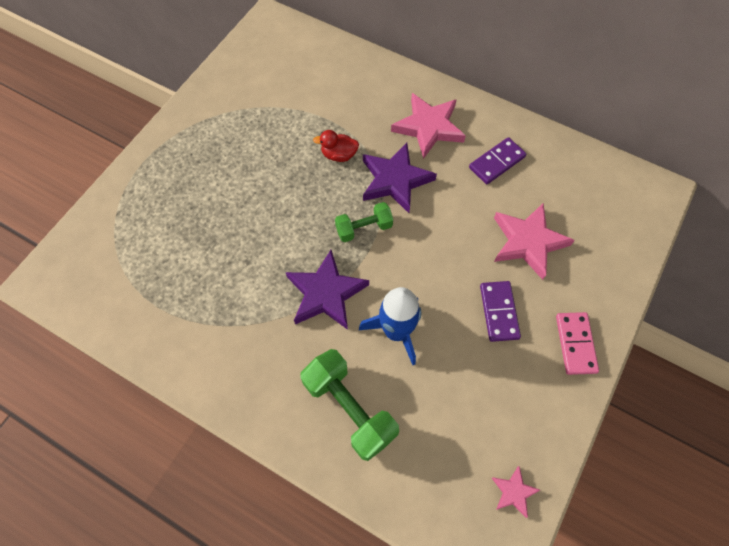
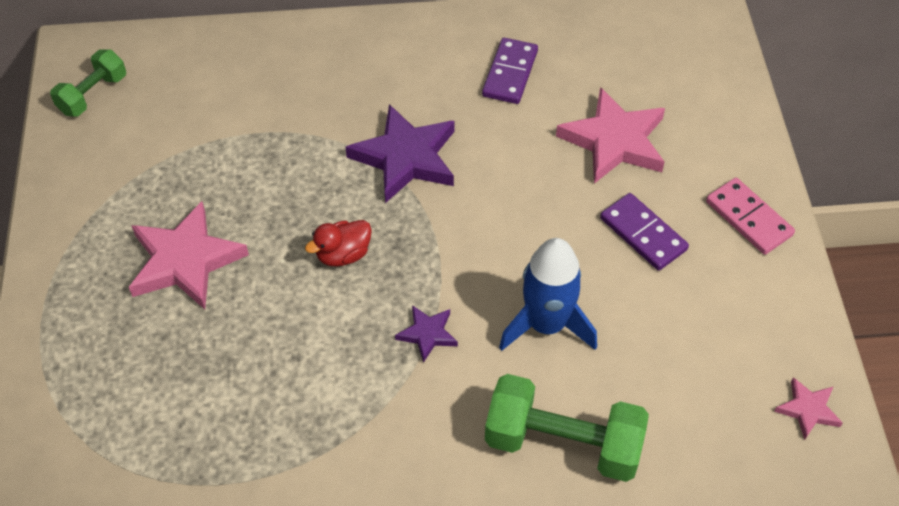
camera: 35 degrees left, 10 degrees down
purple star [286,250,369,330] -> purple star [395,305,458,363], size x0.50
red duck [313,130,359,162] -> red duck moved to [305,220,372,266]
green dumbbell [335,202,393,242] -> green dumbbell moved to [50,49,126,117]
pink star [391,93,466,159] -> pink star moved to [129,201,249,309]

